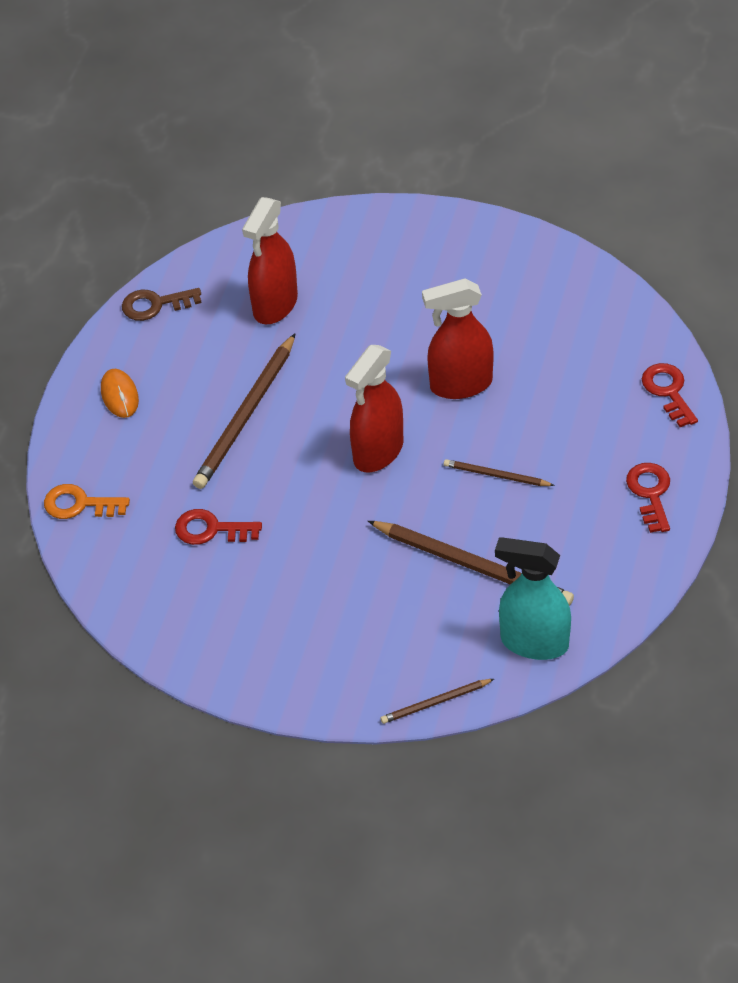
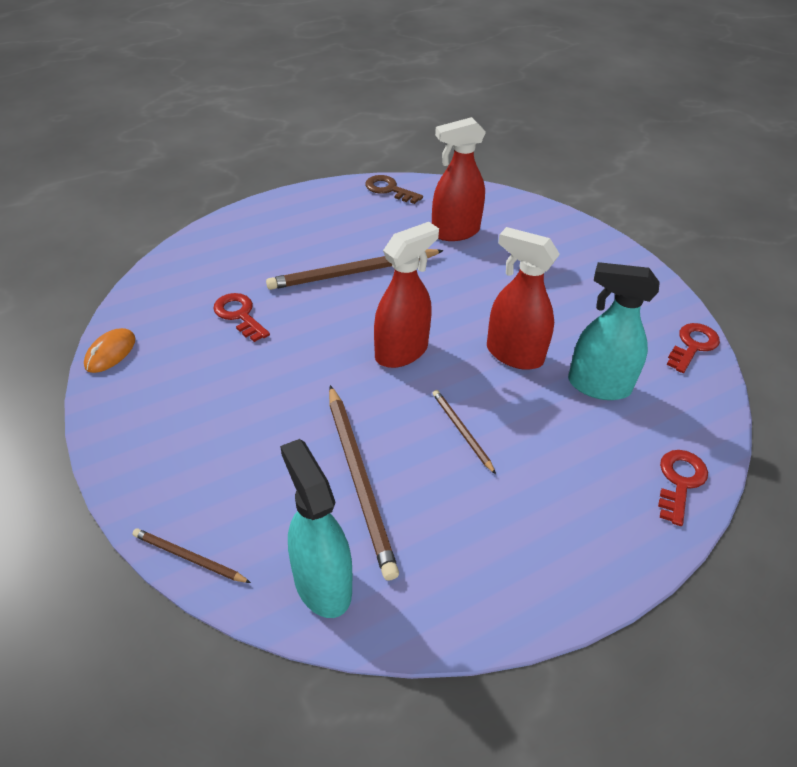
camera: 40 degrees right, 5 degrees down
orange key [44,484,130,519] -> none
orange mouse [101,369,139,418] -> orange mouse moved to [84,328,136,373]
red spray bottle [345,345,403,473] -> red spray bottle turned 150 degrees clockwise [374,222,439,368]
red key [626,463,670,533] -> red key moved to [667,323,720,373]
none -> turquoise spray bottle [568,262,660,400]

